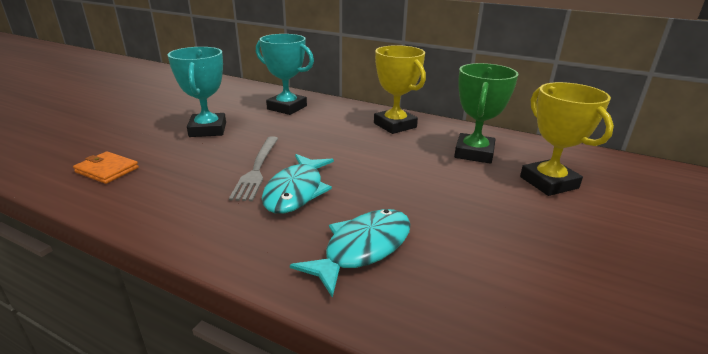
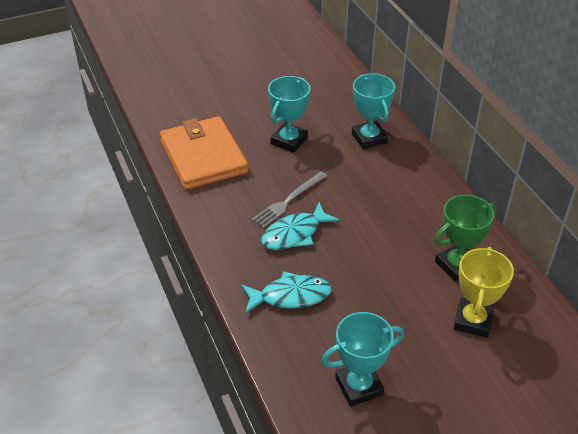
camera: 40 degrees right, 15 degrees up
orange wallet [73,151,139,184] -> orange wallet [160,116,248,190], size x2.43
yellow trophy [374,45,426,134] -> none
none -> turquoise trophy [321,312,404,407]

